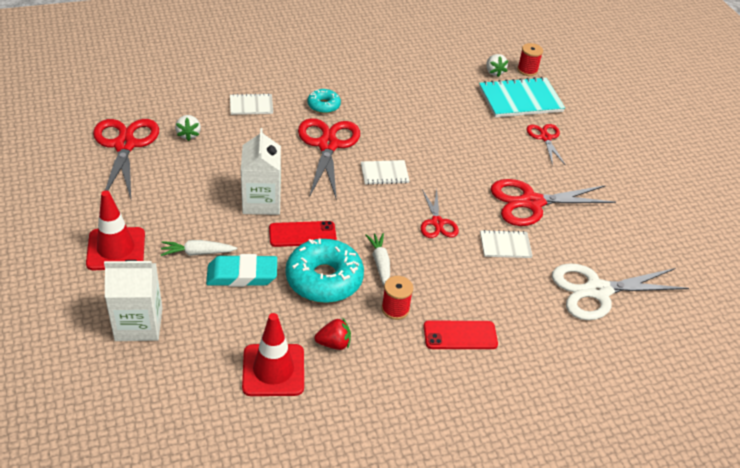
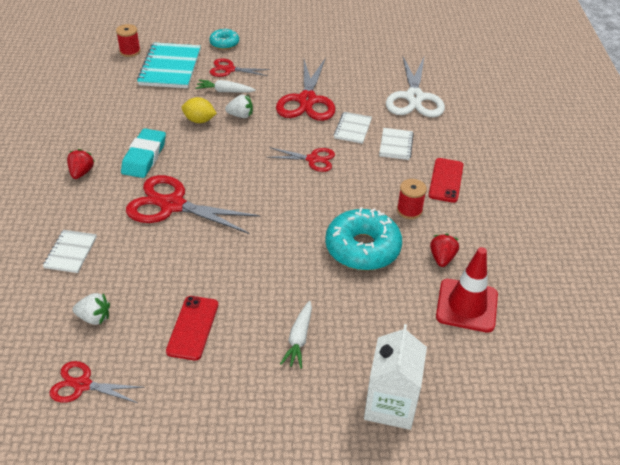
camera: 70 degrees left, 0 degrees up
red traffic cone [86,191,145,270] -> none
red scissors [93,119,159,199] -> red scissors [50,361,145,403], size x0.56
turquoise eraser [206,254,277,287] -> turquoise eraser moved to [121,128,166,178]
white carton [241,128,281,215] -> none
red phone [269,221,337,247] -> red phone moved to [166,296,218,361]
turquoise donut [307,89,341,114] -> turquoise donut moved to [209,28,239,50]
white notebook [361,160,410,185] -> white notebook moved to [379,128,414,160]
white carrot [365,233,390,285] -> white carrot moved to [196,80,256,93]
white strawberry [486,54,508,77] -> white strawberry moved to [225,94,253,118]
none -> red strawberry [67,149,95,179]
none -> yellow lemon [182,97,217,123]

